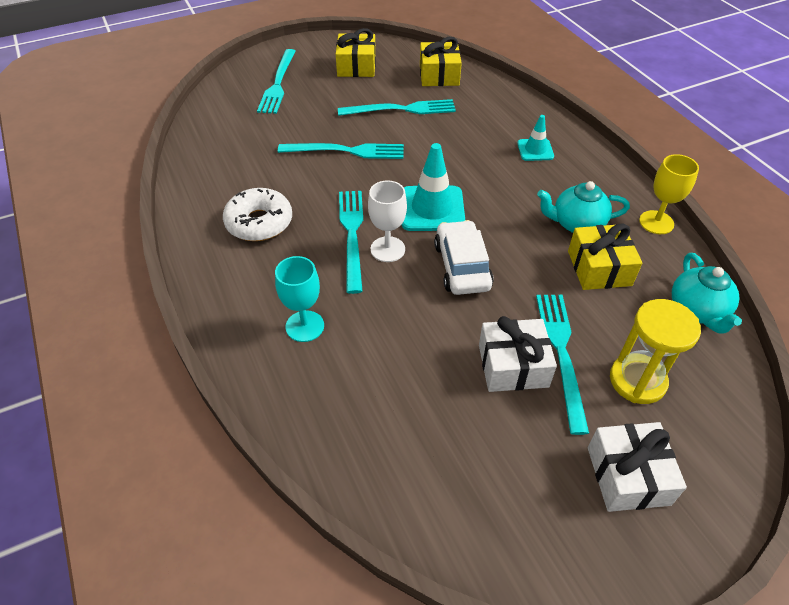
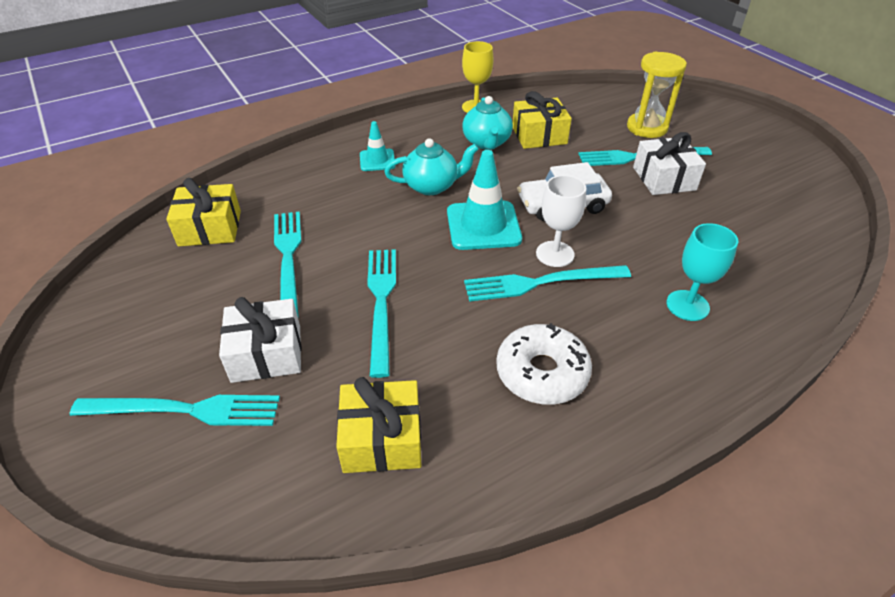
camera: 95 degrees left, 5 degrees down
yellow gift [336,28,376,77] -> yellow gift moved to [336,377,421,473]
white gift [588,422,687,512] -> white gift moved to [219,297,301,383]
turquoise teapot [672,253,742,334] -> turquoise teapot moved to [384,138,479,195]

